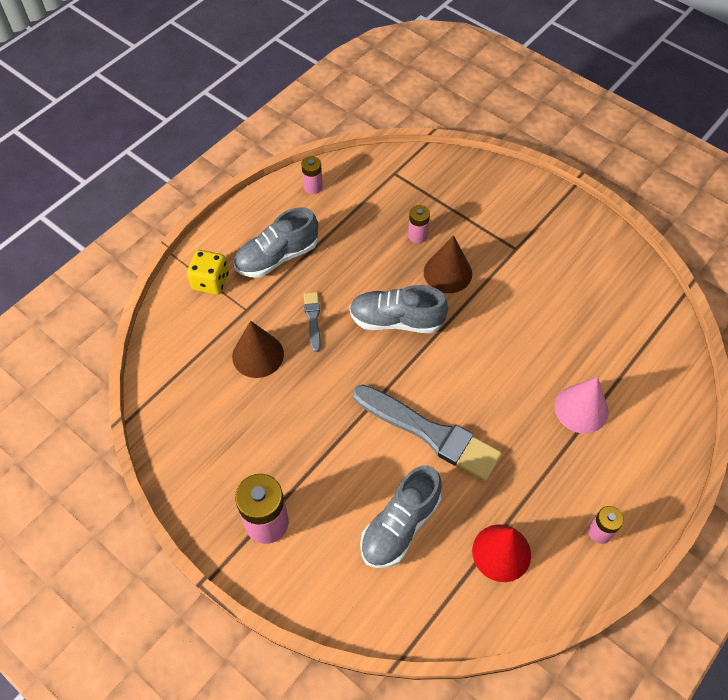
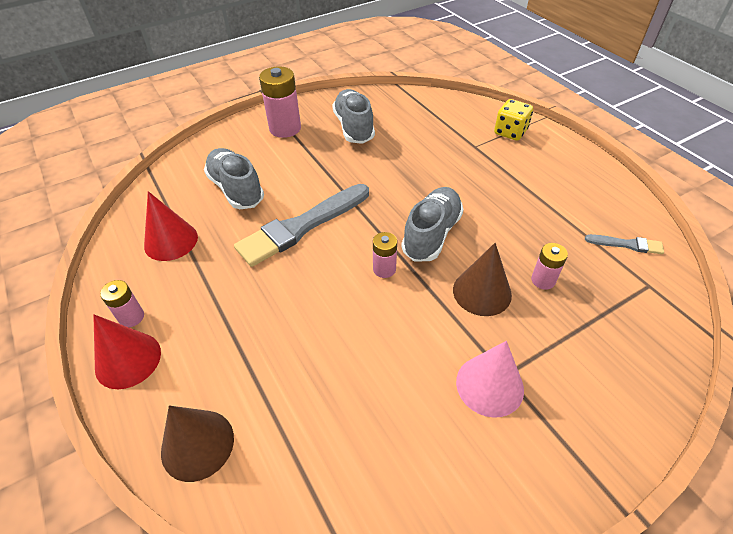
camera: 110 degrees right, 10 degrees down
brown cone [232,321,284,378] -> brown cone moved to [161,406,234,482]
grey shoe [234,207,318,278] -> grey shoe moved to [332,89,375,144]
pink battery [301,156,323,194] -> pink battery moved to [373,232,397,278]
grey brush [304,292,321,352] -> grey brush moved to [585,234,664,254]
pink cone [554,377,609,434] -> pink cone moved to [456,341,524,418]
none -> red cone [93,314,161,389]

